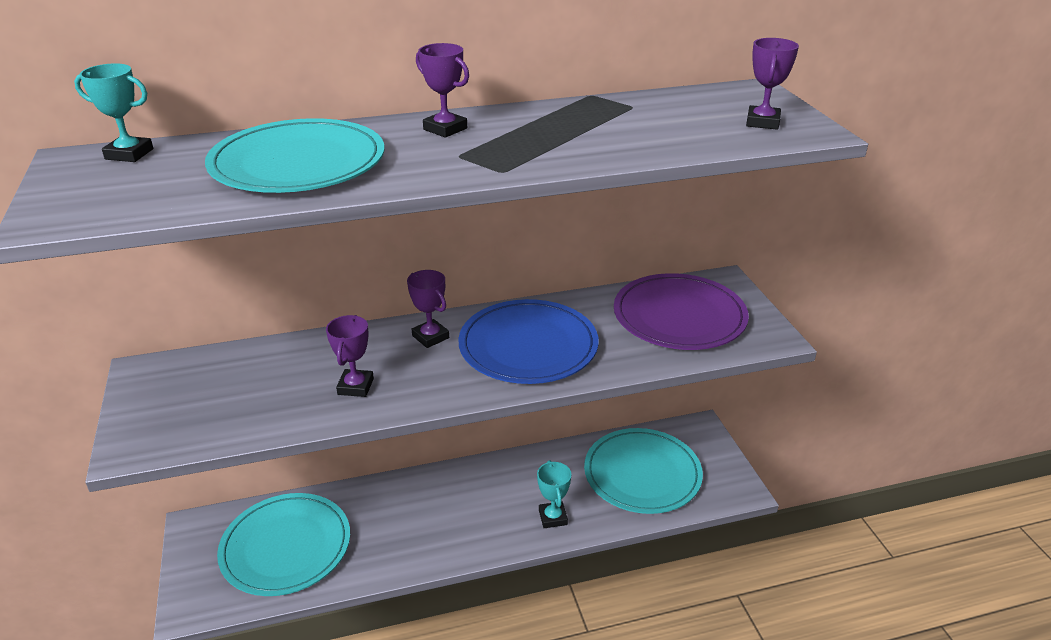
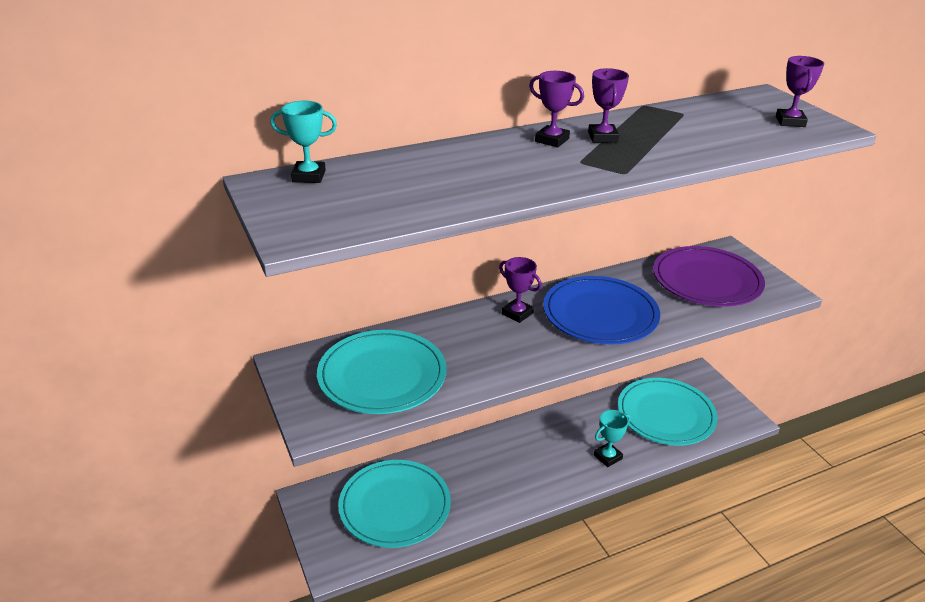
camera: 10 degrees left, 0 degrees up
turquoise plate [205,118,385,193] -> turquoise plate moved to [317,330,447,414]
purple trophy [326,315,374,397] -> purple trophy moved to [588,68,629,143]
turquoise trophy [537,460,571,528] -> turquoise trophy turned 75 degrees clockwise [594,410,630,467]

